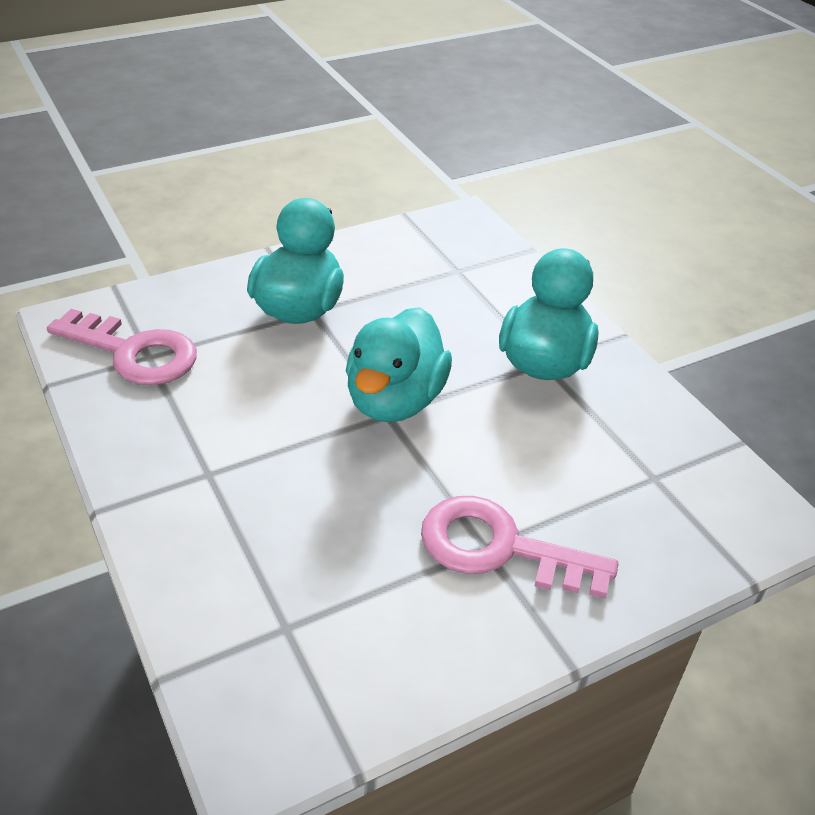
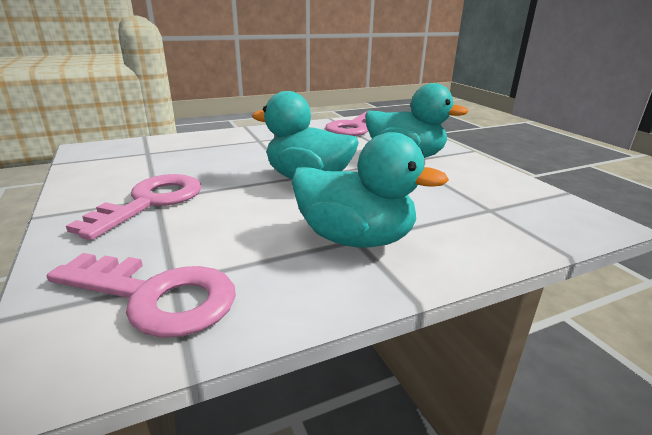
camera: 95 degrees right, 15 degrees down
none -> pink key [47,253,236,338]

